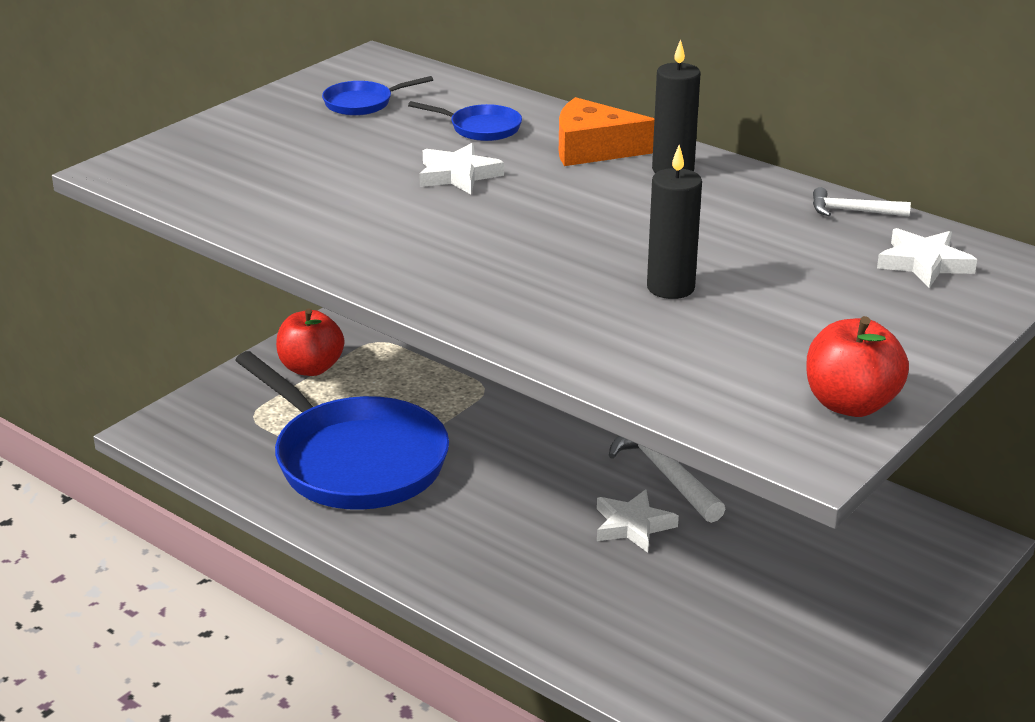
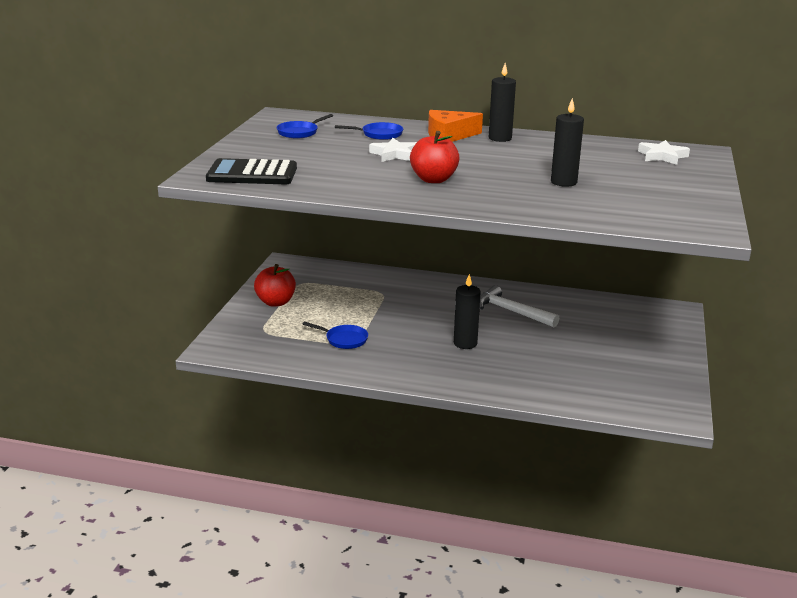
camera: 25 degrees left, 5 degrees down
blue pan [235,351,449,510] -> blue pan [303,322,368,349], size x0.40
white star [597,490,679,553] -> none
red apple [806,316,909,417] -> red apple moved to [410,131,459,183]
white hammer [813,187,911,217] -> none
none -> black calculator [206,158,297,184]
none -> black candle [454,274,481,349]

